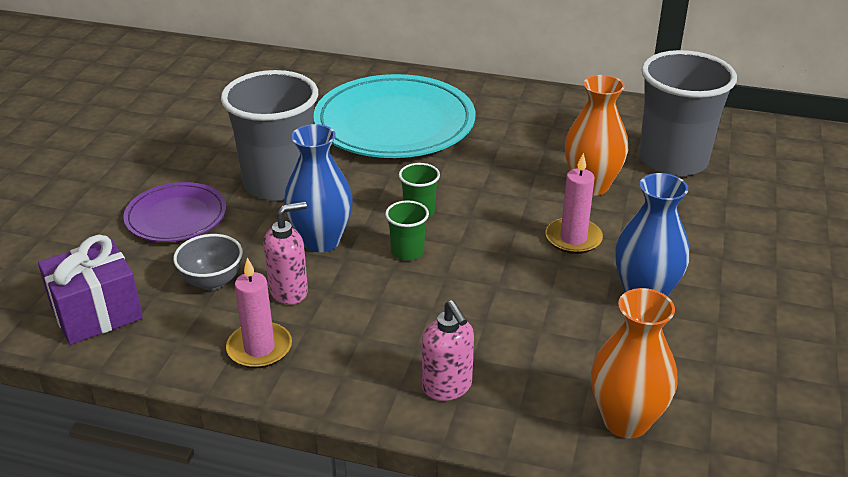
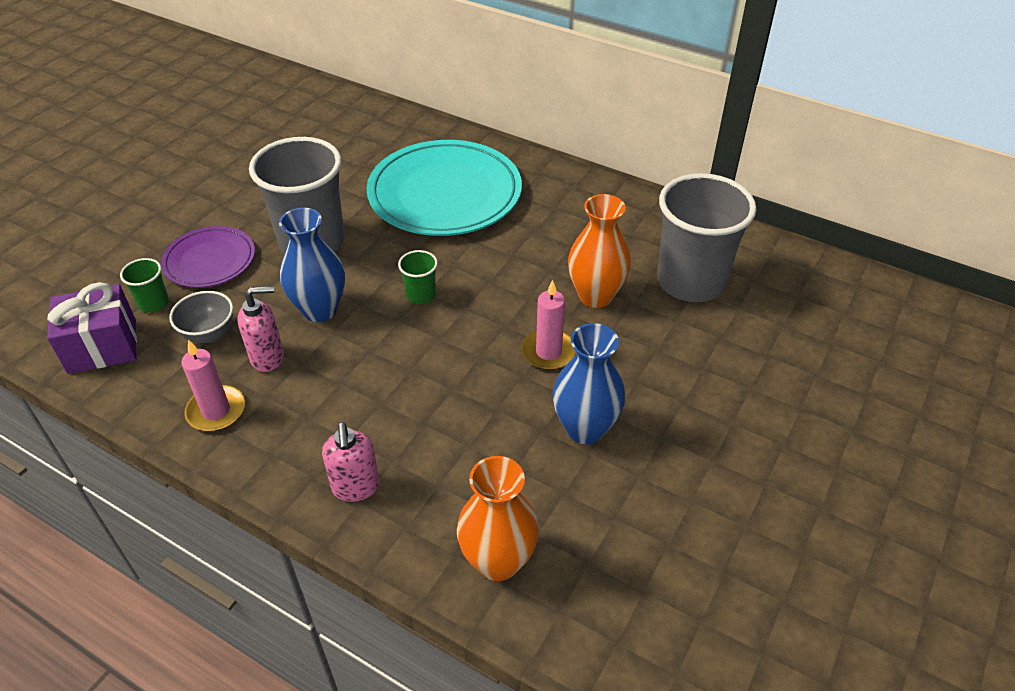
camera: 15 degrees right, 10 degrees up
green cup [385,200,429,260] -> green cup moved to [120,258,169,313]

